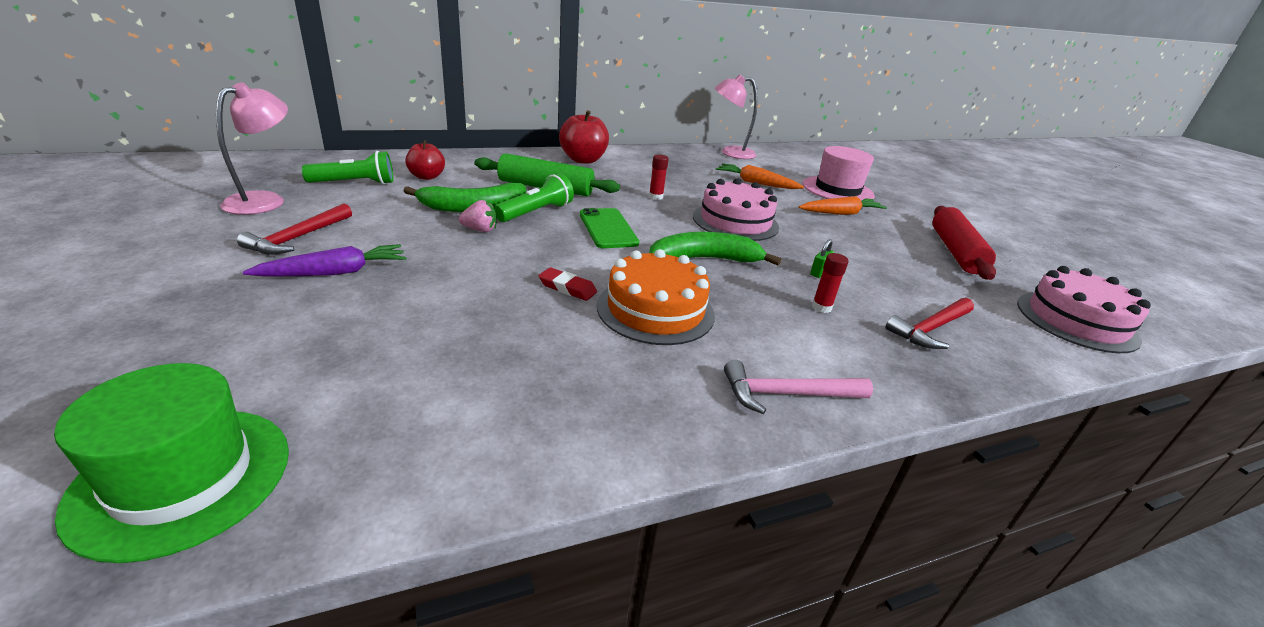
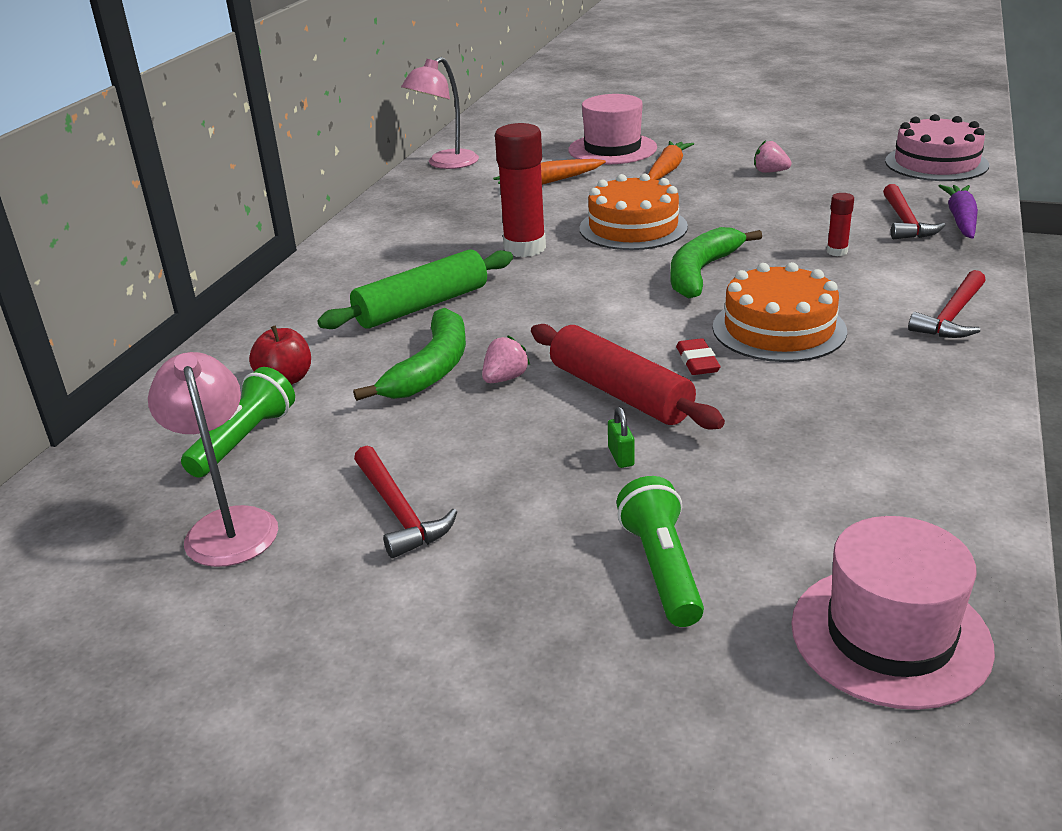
camera: 45 degrees left, 0 degrees up
green hat [54,363,289,563] -> pink hat [791,516,995,710]
purple carrot [243,244,406,276] -> purple carrot moved to [939,185,978,239]
green flashlight [494,173,574,222] -> green flashlight moved to [616,476,704,627]
red eraser [539,268,597,301] -> red eraser turned 75 degrees counterclockwise [676,338,720,375]
red apple [559,110,609,164] -> none
green phone [580,208,639,248] -> none
red glue stick [649,154,668,200] -> red glue stick [495,123,546,257], size x2.15
pink cake [693,178,779,241] -> orange cake [580,174,688,250]
pink hammer [724,360,873,414] -> red hammer [908,270,986,338]
green padlock [810,239,834,278] -> green padlock moved to [608,407,634,468]
red rolling pin [932,206,996,280] -> red rolling pin moved to [531,324,725,430]
none -> pink strawberry [754,140,792,173]

